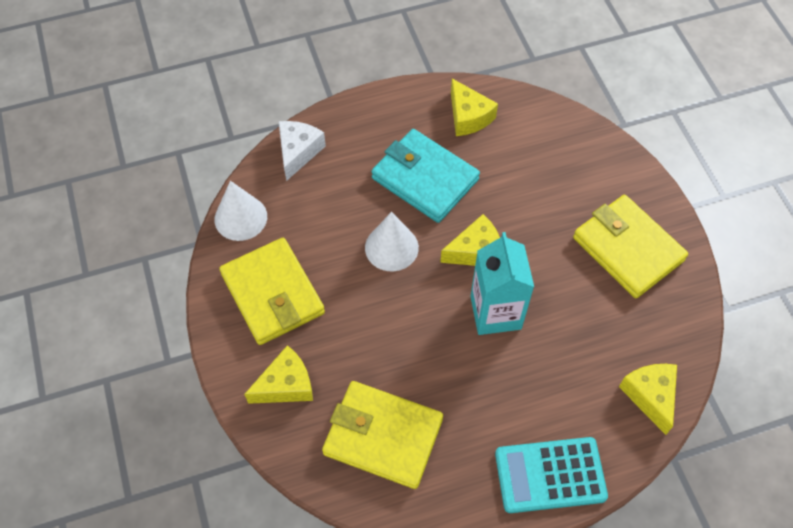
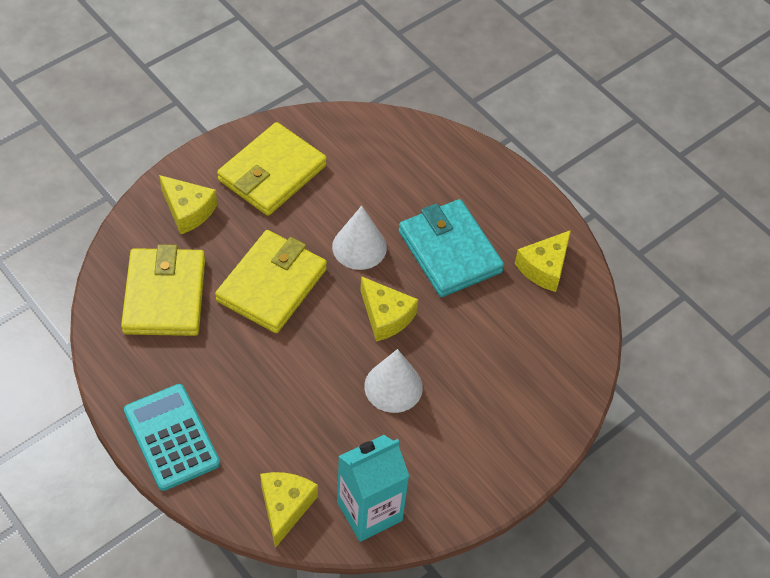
camera: 65 degrees right, 5 degrees down
white cone [215,181,267,241] -> white cone moved to [364,349,423,413]
white cheese [278,121,326,181] -> none
turquoise wallet [371,129,480,223] -> turquoise wallet turned 45 degrees counterclockwise [399,199,504,297]
turquoise carton [470,232,534,335] -> turquoise carton moved to [337,435,409,542]
yellow wallet [573,195,688,298] -> yellow wallet moved to [215,230,327,333]
yellow cheese [619,364,677,435] -> yellow cheese turned 45 degrees counterclockwise [260,472,318,548]

